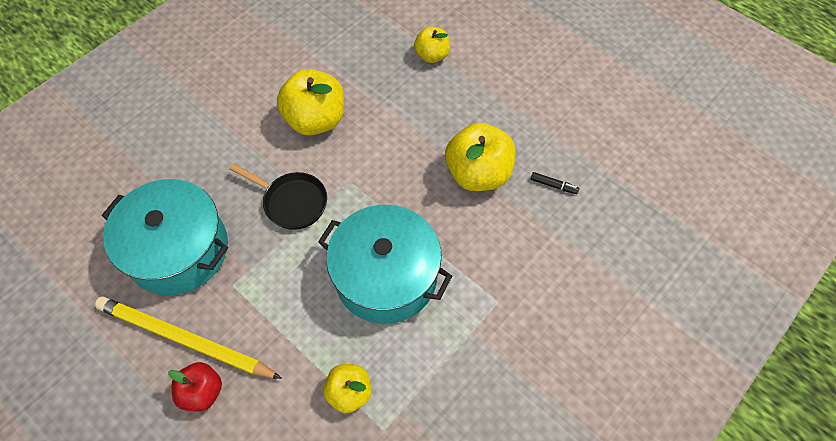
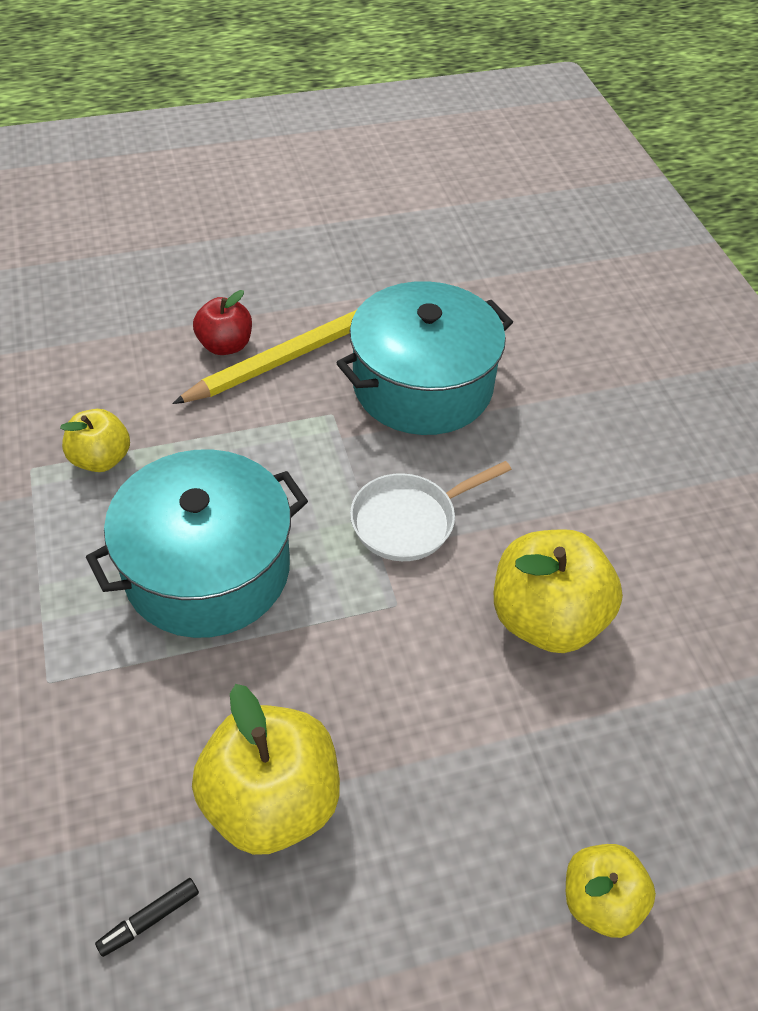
camera: 120 degrees right, 10 degrees down
black pan [229,163,327,230] -> white pan [350,461,512,561]

